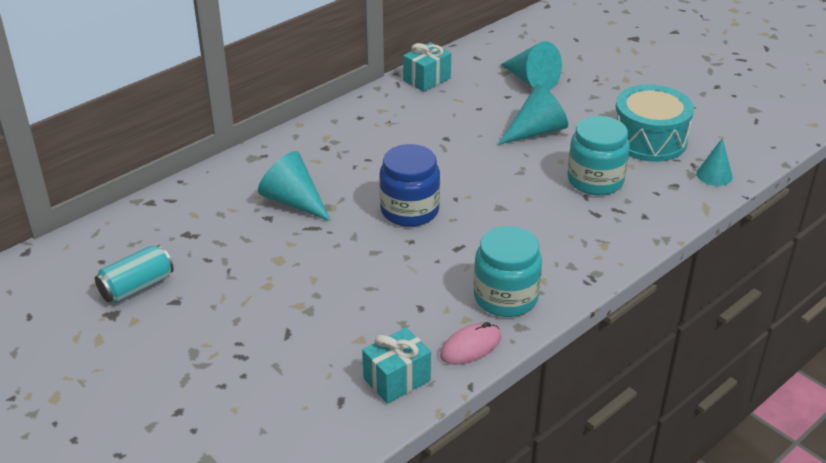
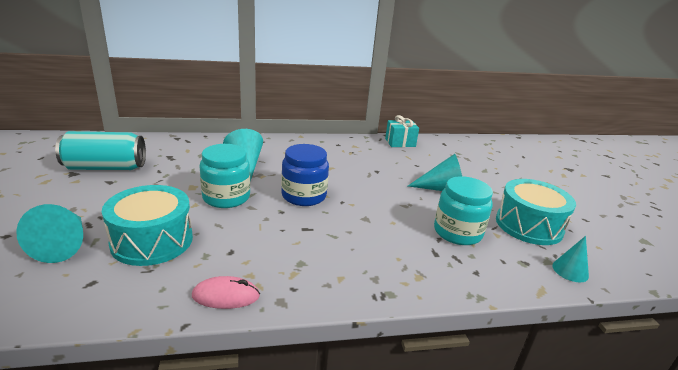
camera: 30 degrees right, 10 degrees down
turquoise can [95,245,174,303] -> turquoise can [55,131,146,170], size x1.51
turquoise gift [362,328,431,404] -> none
turquoise jar [474,226,542,317] -> turquoise jar moved to [200,144,250,208]
turquoise cone [500,41,562,90] -> turquoise cone moved to [16,204,83,263]
none -> turquoise drum [102,185,193,266]

